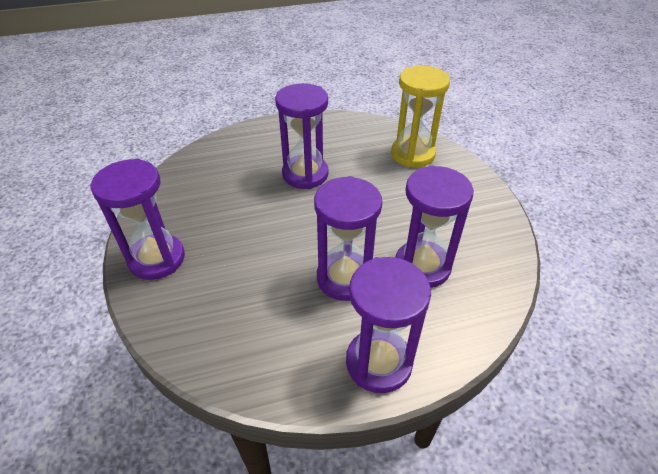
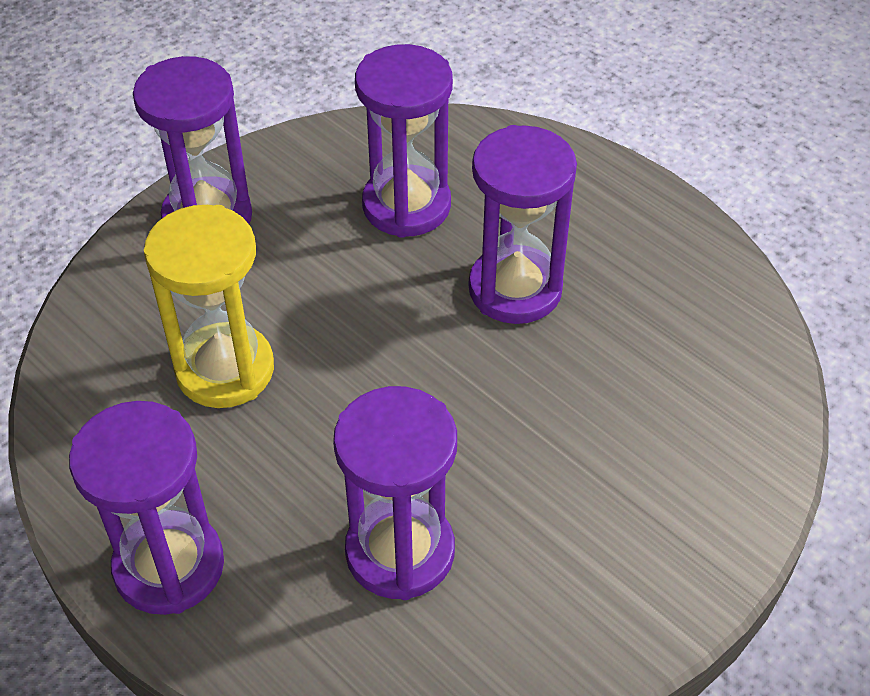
camera: 60 degrees right, 5 degrees up
purple hourglass [314,176,382,301] -> purple hourglass moved to [355,44,453,238]
yellow hourglass [391,66,450,167] -> yellow hourglass moved to [144,205,274,408]

